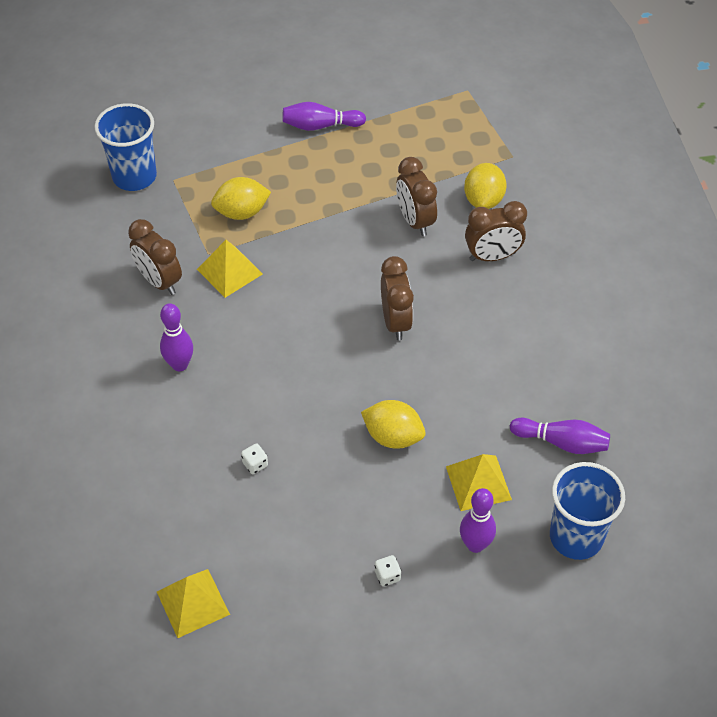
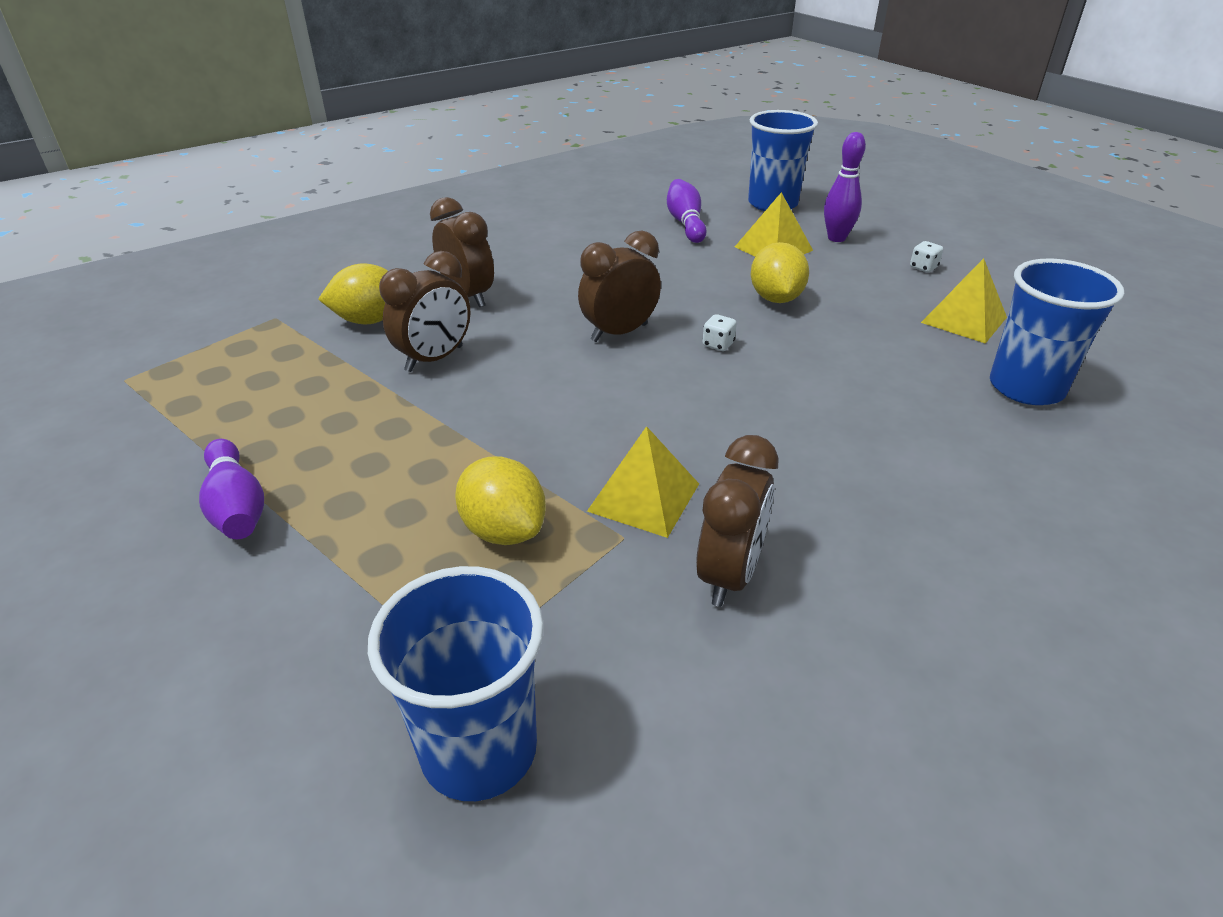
camera: 115 degrees left, 15 degrees down
yellow pyramid [157,569,230,638] -> yellow pyramid moved to [921,258,1007,344]
purple bowling pin [160,303,193,371] -> none
white dice [241,443,268,474] -> white dice moved to [703,314,737,351]
none -> blue cup [990,258,1124,405]

